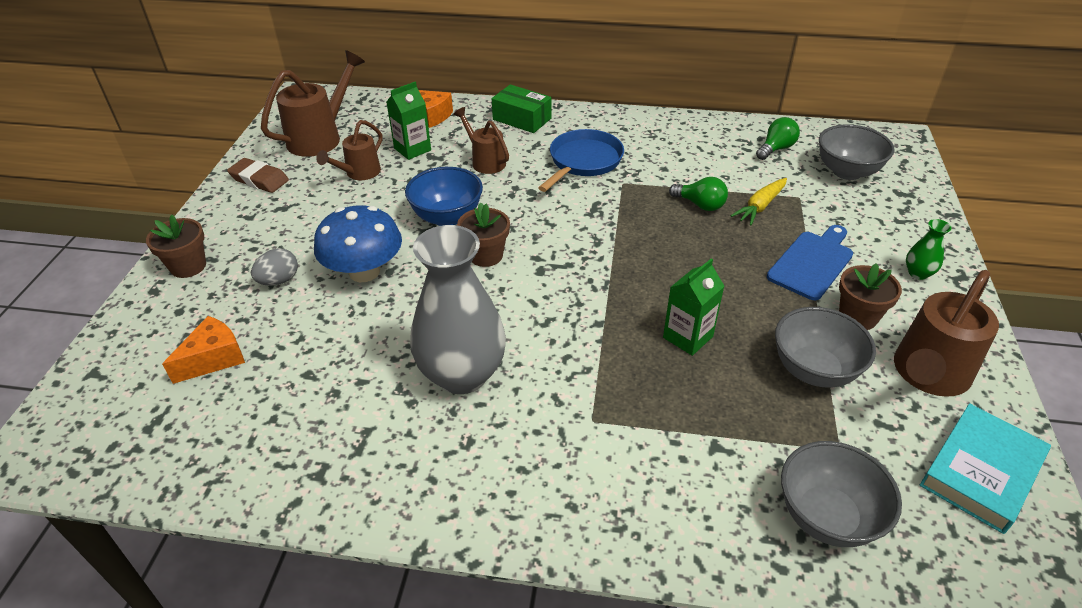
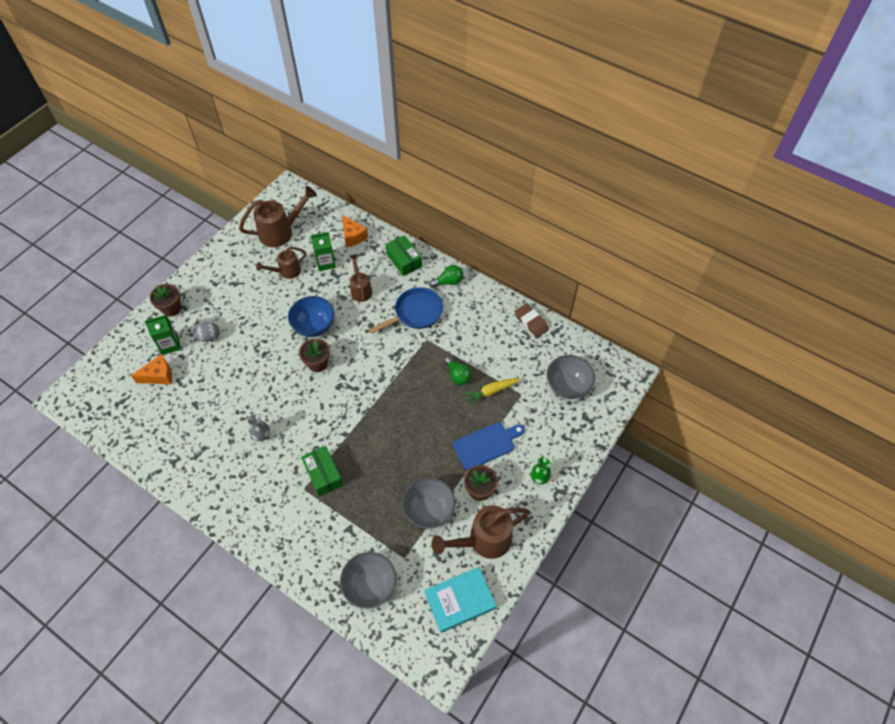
camera: 25 degrees right, 15 degrees up
brown eraser [227,158,289,193] -> brown eraser moved to [515,303,549,338]
blue mushroom [314,205,402,282] -> none
grey vase [410,225,506,394] -> grey vase [248,414,270,441], size x0.41
green carton [663,259,724,356] -> green carton moved to [145,315,181,355]
green light bulb [756,117,800,160] -> green light bulb moved to [429,265,463,288]
none -> green box [301,446,343,497]

